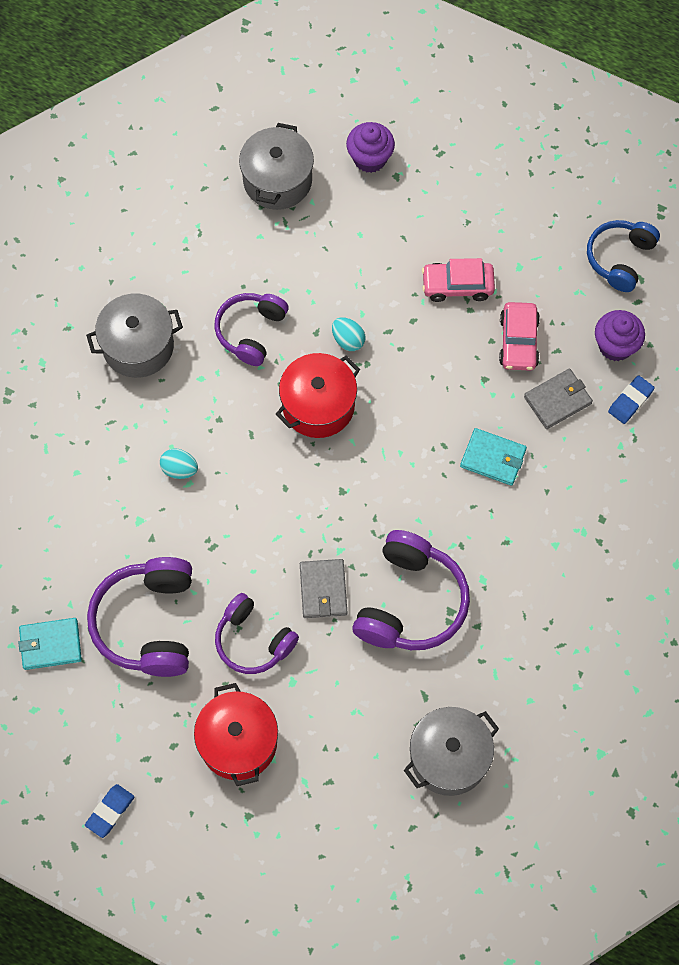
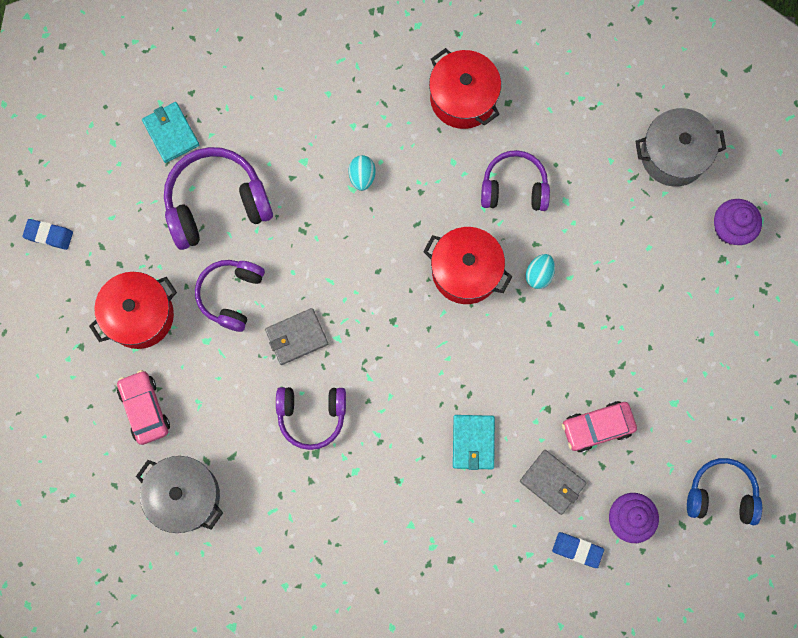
camera: 70 degrees right, 10 degrees up
grey pot [86,294,183,378] -> red pot [429,48,501,129]
purple headphones [352,530,470,650] -> purple headphones [276,387,346,450], size x0.66
pink car [422,258,495,302] -> pink car moved to [117,370,170,445]

